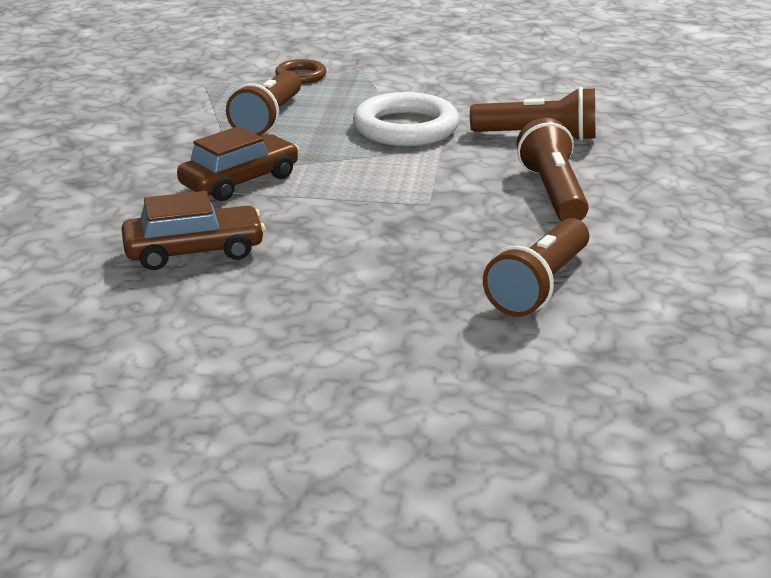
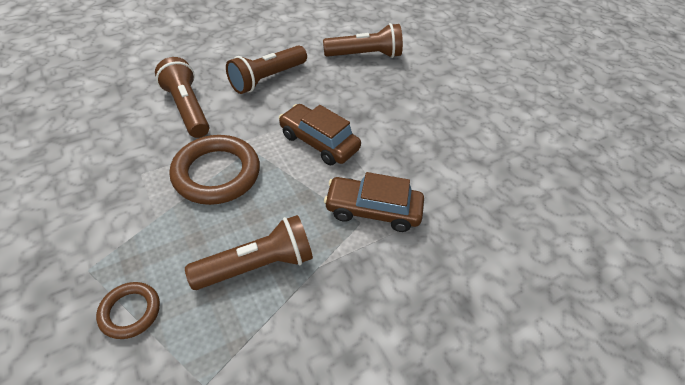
camera: 130 degrees left, 20 degrees up
brown car [121,191,265,270] -> brown car moved to [279,104,361,165]
white ring [353,92,459,146] -> brown ring [169,135,260,205]

